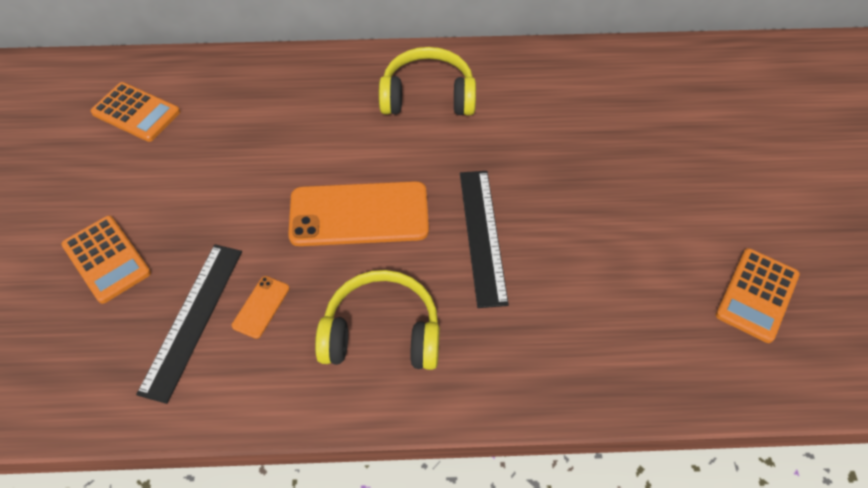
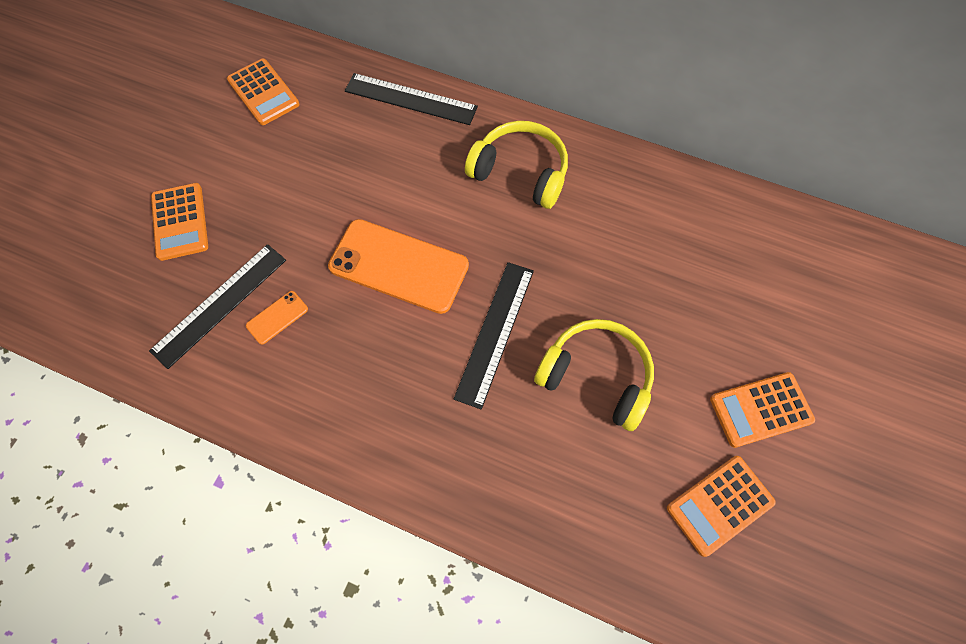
camera: 25 degrees right, 10 degrees up
yellow headphones [315,270,440,370] -> yellow headphones moved to [534,319,654,431]
none -> black ruler [345,73,478,125]
none -> orange calculator [710,372,815,448]

